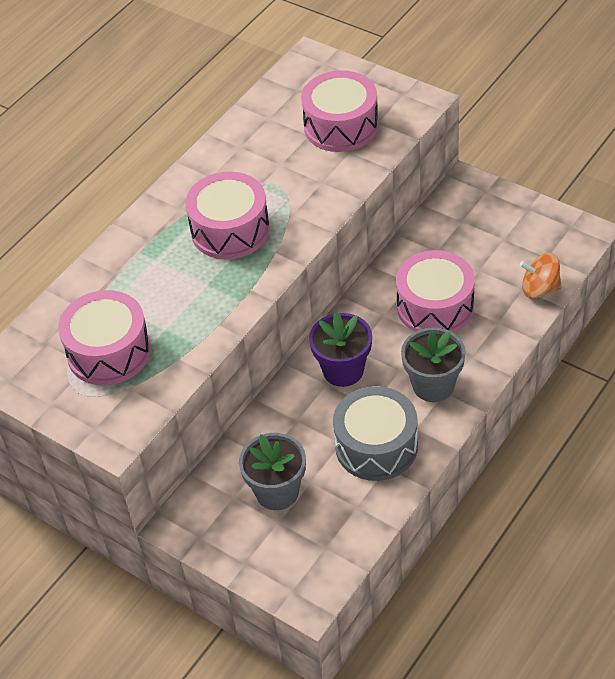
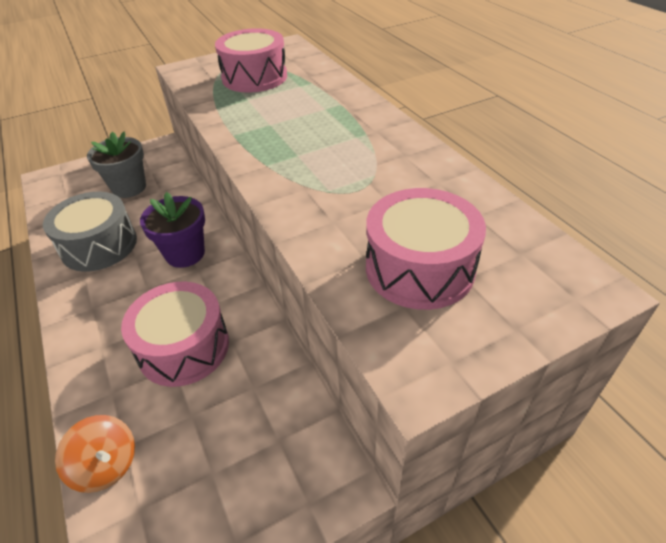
camera: 115 degrees right, 5 degrees down
pink drum [185,172,270,259] -> none
grey flower pot [401,327,466,402] -> none
orange spinning top [520,253,562,298] -> orange spinning top turned 90 degrees clockwise [55,415,135,493]

